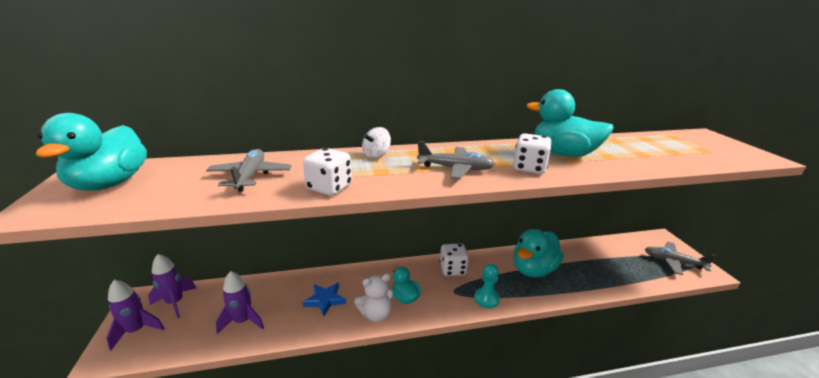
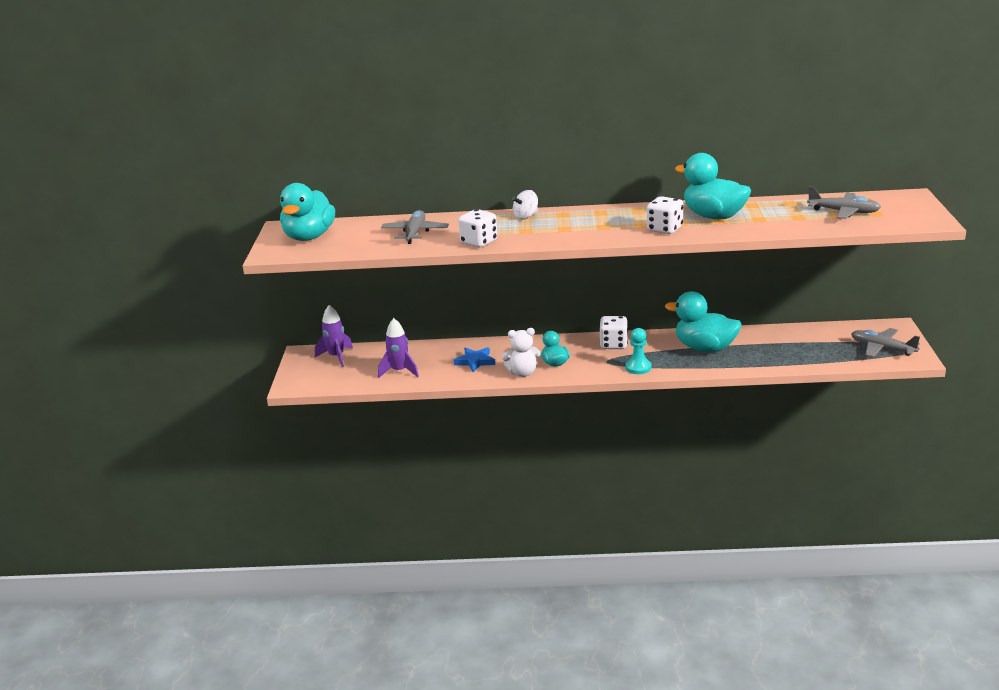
camera: 15 degrees right, 0 degrees up
purple rocket [106,279,165,351] -> none
grey plane [417,141,495,179] -> grey plane moved to [807,186,881,219]
turquoise duck [513,229,564,277] -> turquoise duck turned 60 degrees clockwise [665,291,741,352]

